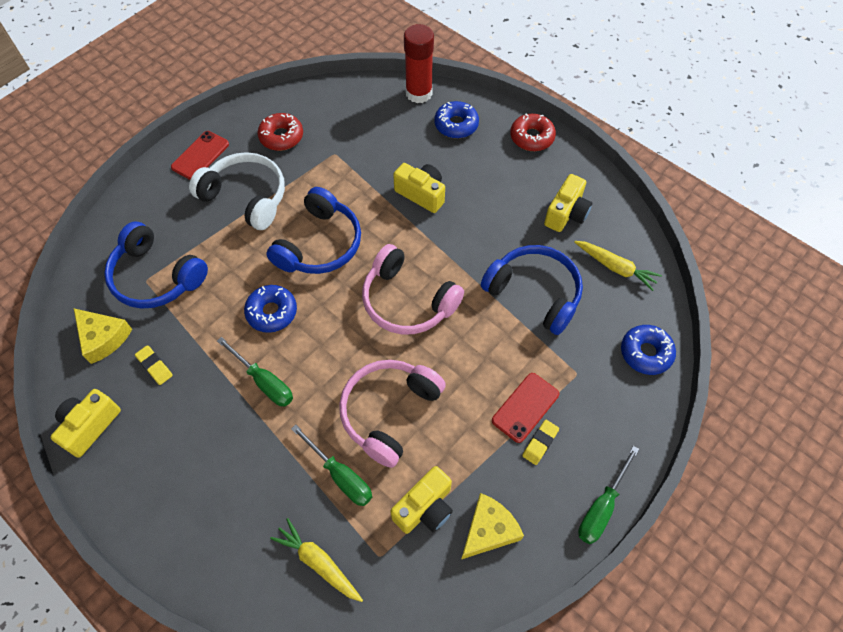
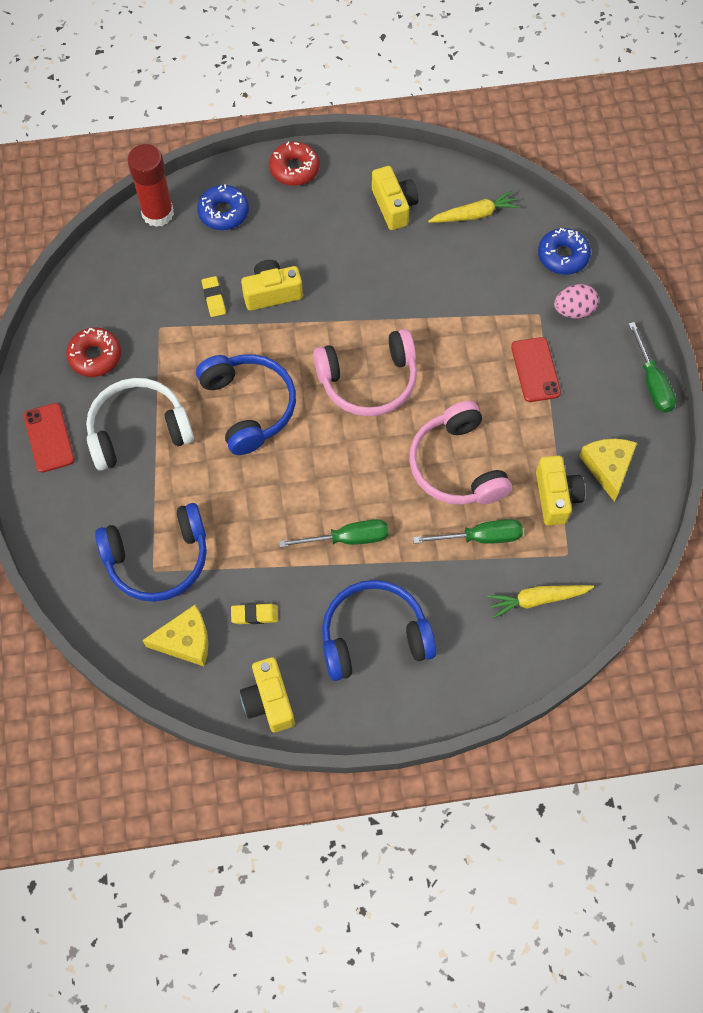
camera: 50 degrees left, 5 degrees up
blue donut [244,285,297,333] -> none
blue headphones [481,245,583,335] -> blue headphones moved to [322,580,436,681]
yellow eraser [522,420,559,465] -> yellow eraser moved to [202,276,226,317]
none -> pink egg [554,284,599,318]

